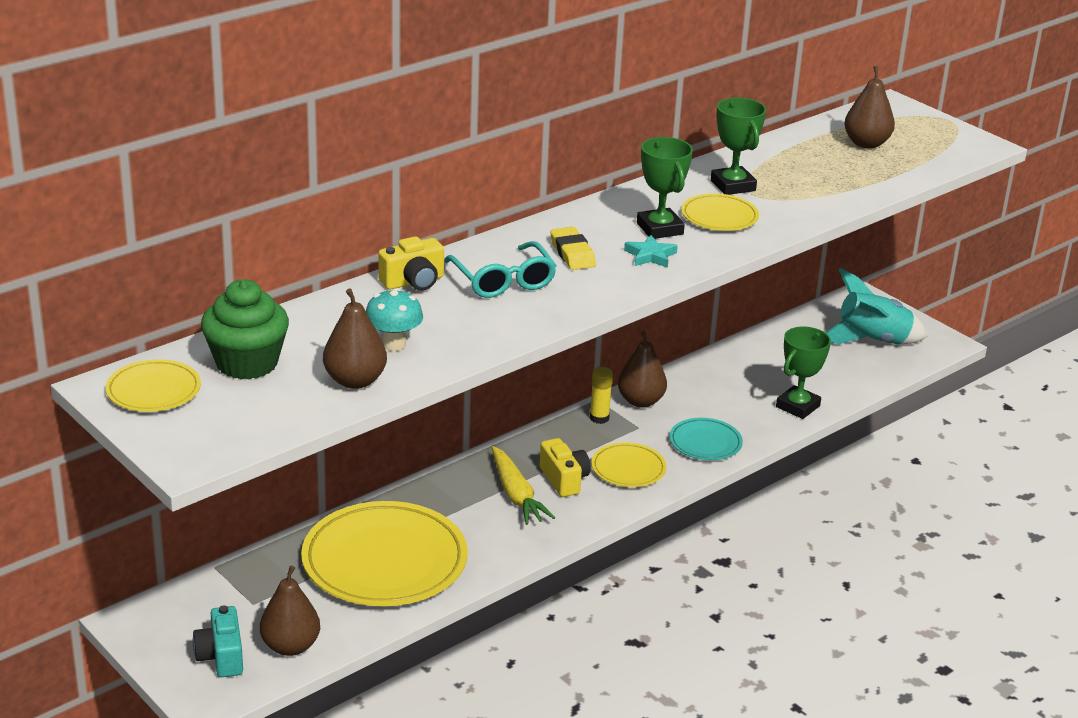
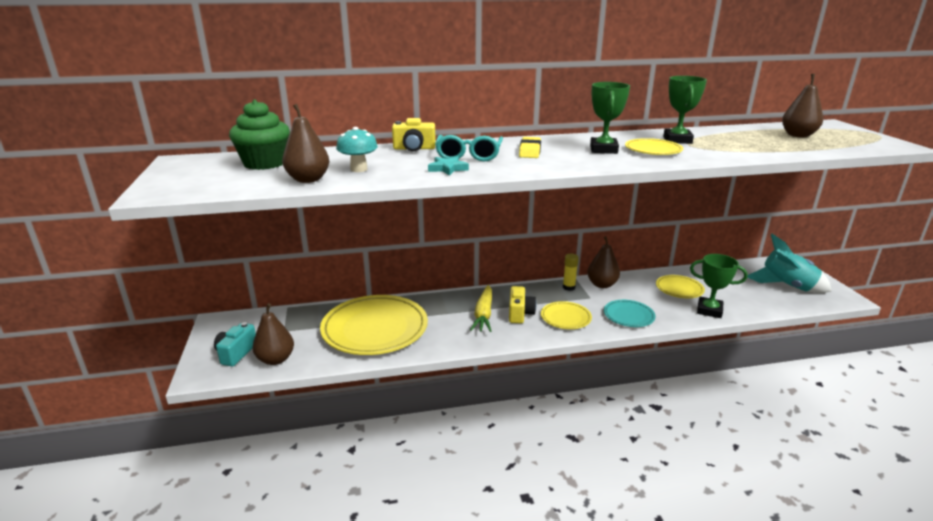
camera: 30 degrees right, 5 degrees down
yellow plate [105,359,201,412] -> yellow plate moved to [656,275,705,298]
turquoise star [624,235,678,268] -> turquoise star moved to [428,156,469,176]
green trophy [776,327,831,419] -> green trophy turned 45 degrees clockwise [690,254,748,318]

